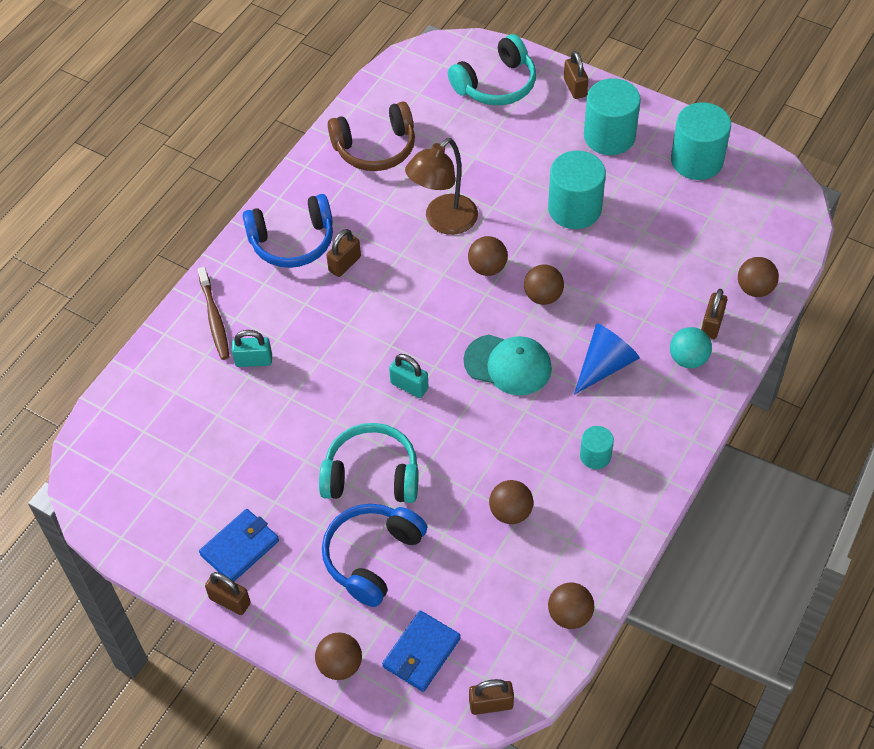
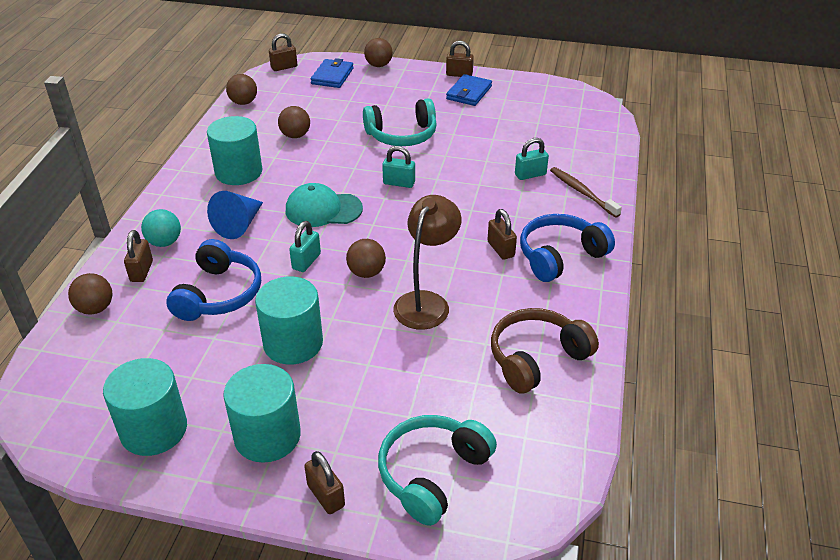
camera: 160 degrees right, 15 degrees down
blue headphones [322,504,427,607] -> blue headphones moved to [166,239,261,321]
brown padlock [326,229,361,277] -> brown padlock turned 45 degrees counterclockwise [487,209,517,260]
brown ball [524,264,564,305] -> turquoise padlock [289,221,321,272]
turquoise cylinder [580,426,614,469] -> turquoise cylinder [207,116,262,185], size x1.92

